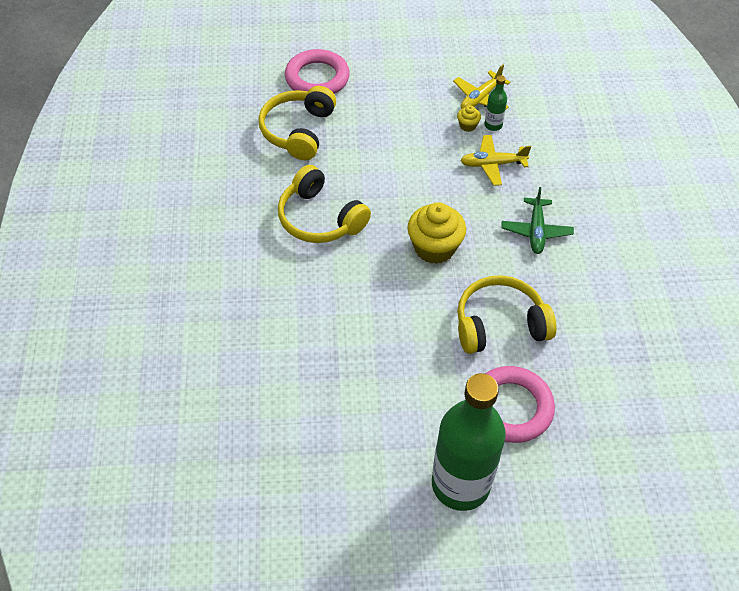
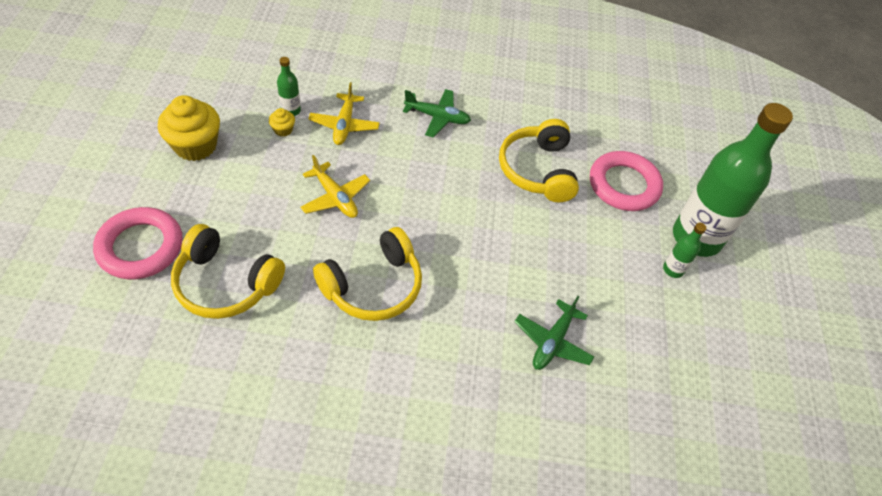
camera: 85 degrees left, 0 degrees up
yellow cupcake [407,202,466,264] -> yellow cupcake moved to [158,95,220,161]
yellow plane [453,64,510,109] -> yellow plane moved to [300,155,370,218]
none -> green plane [514,296,594,370]
none -> green bottle [663,223,706,278]

